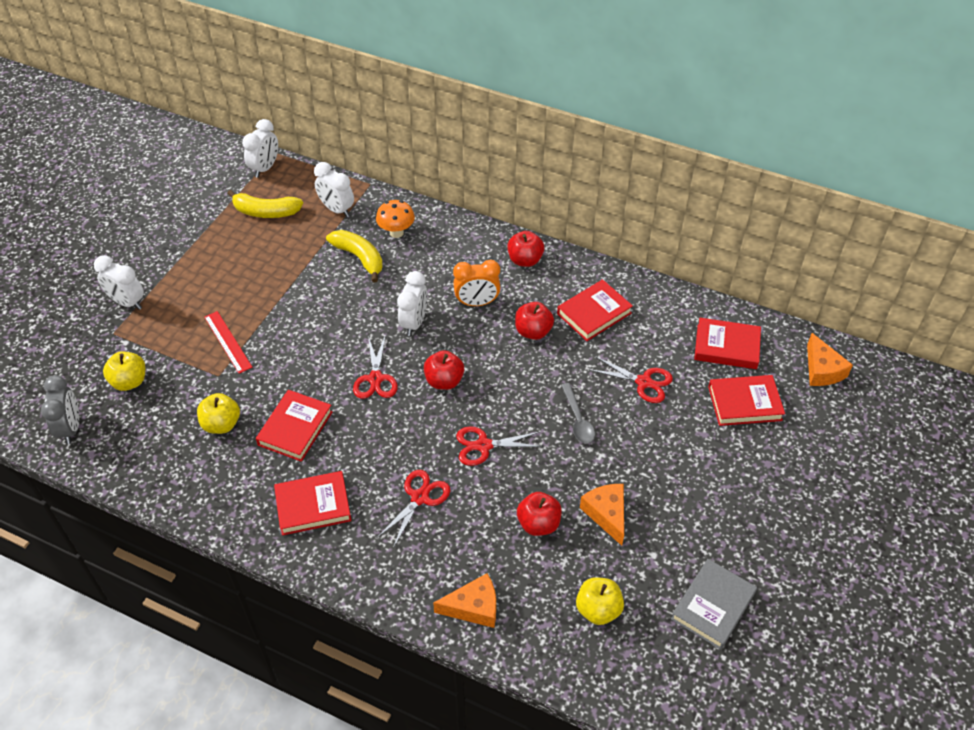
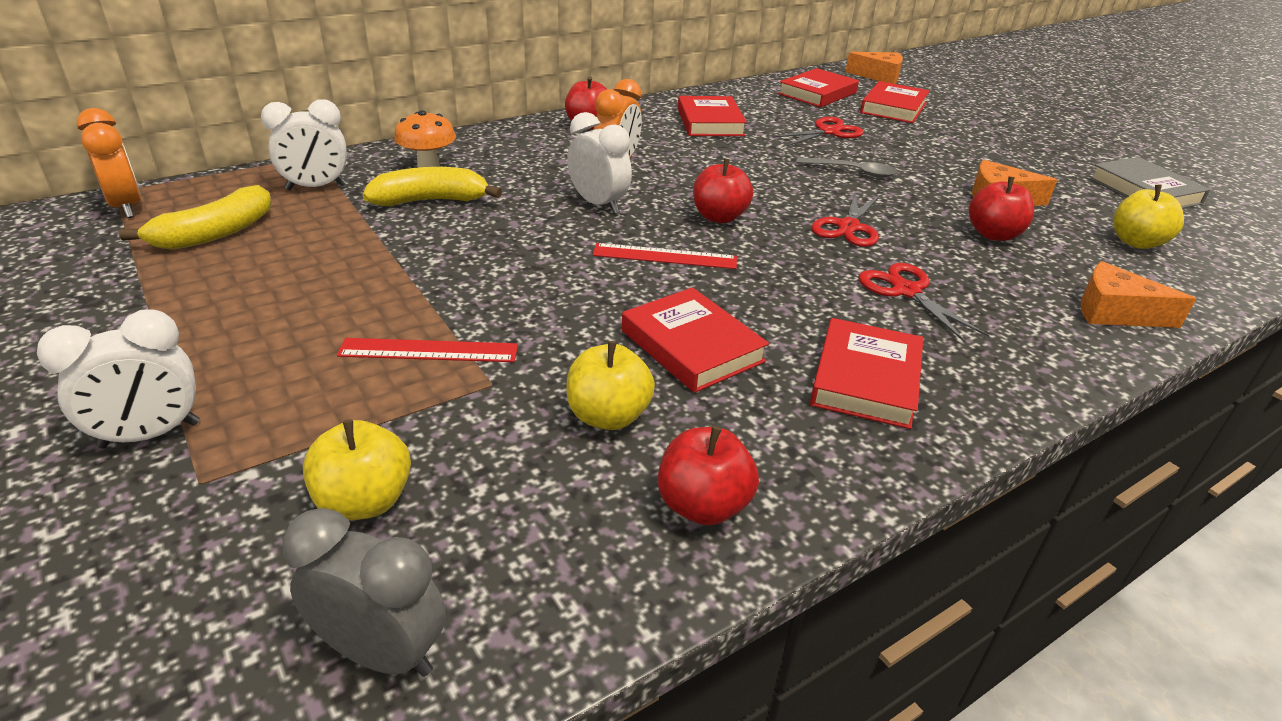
camera: 60 degrees left, 15 degrees down
white clock [242,119,278,178] -> orange clock [77,108,141,218]
red scissors [353,334,398,399] -> red ruler [593,243,737,269]
orange cheese [433,573,496,628] -> orange cheese turned 90 degrees counterclockwise [1081,261,1196,328]
red apple [515,302,554,340] -> red apple moved to [658,426,759,525]

